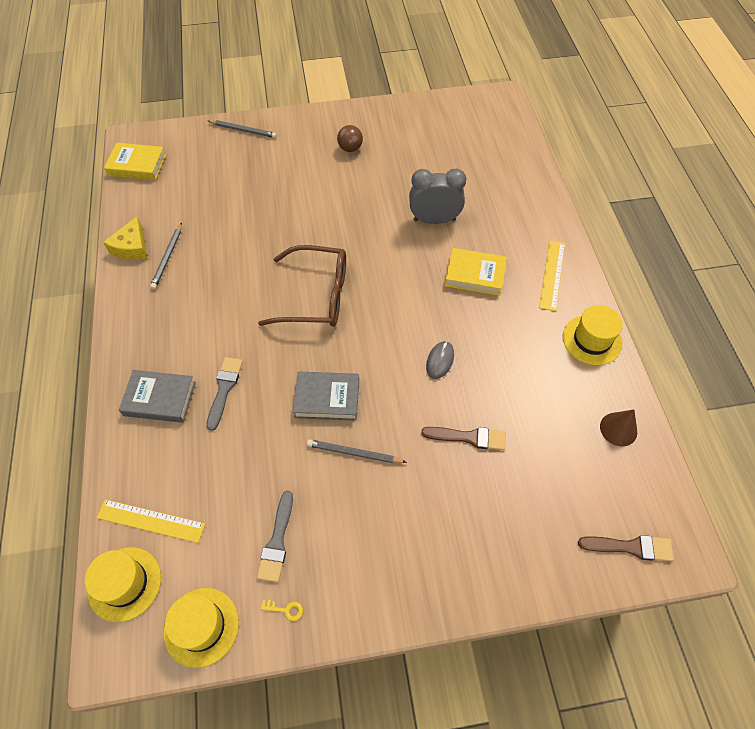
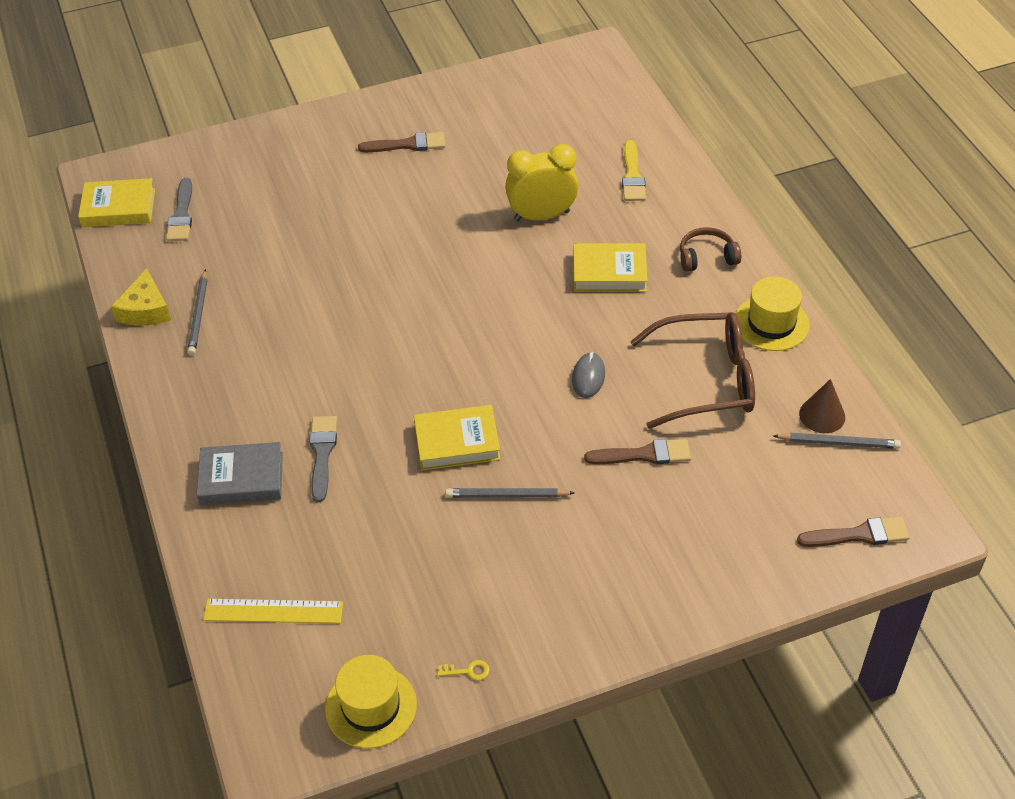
camera: 10 degrees left, 10 degrees down
yellow hat [85,547,161,622] -> none
grey pencil [208,120,277,138] -> grey pencil moved to [773,433,901,449]
grey brush [257,491,293,582] -> grey brush moved to [166,178,192,241]
brown glasses [258,245,346,327] -> brown glasses moved to [630,312,755,429]
grey book [293,372,359,421] -> yellow book [414,405,501,471]
brown ball [337,125,363,152] -> brown brush [358,132,445,152]
grey clock [409,168,466,224] -> yellow clock [505,144,579,221]
yellow ruler [539,240,565,311] -> brown headphones [680,227,741,272]
none -> yellow brush [622,140,646,201]

